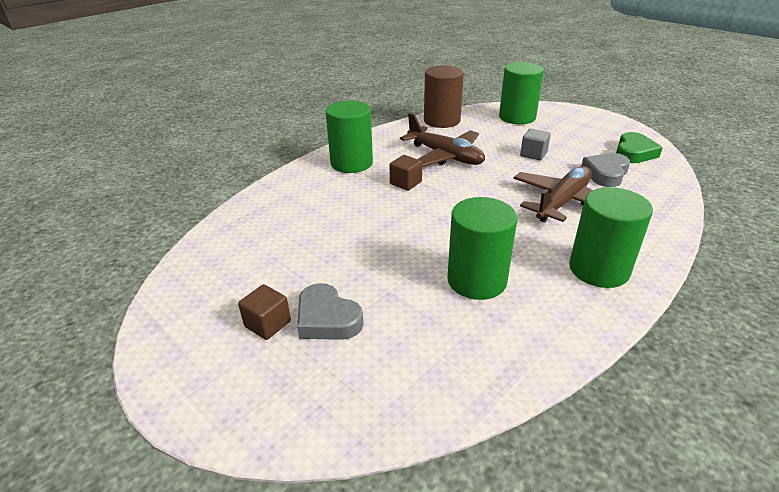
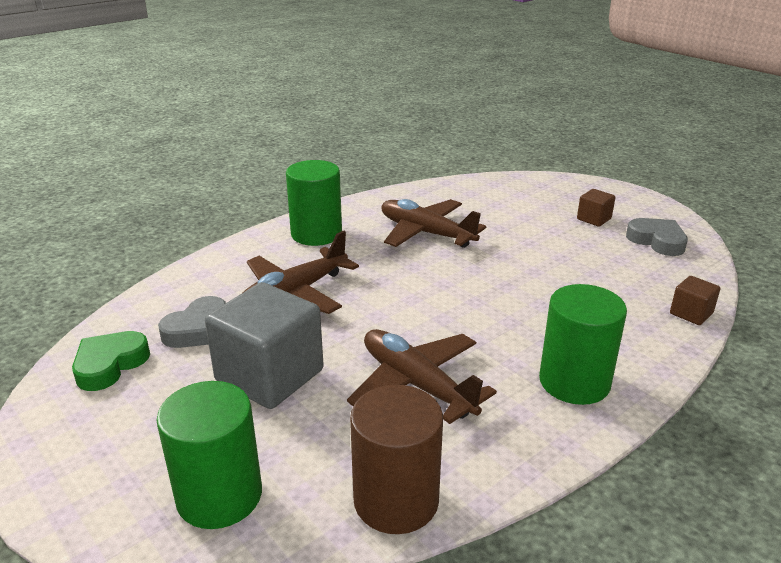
camera: 175 degrees left, 5 degrees down
grey heart [297,283,363,340] -> grey heart moved to [626,218,688,256]
brown cube [389,155,422,191] -> brown cube moved to [670,276,721,325]
green cylinder [447,197,517,300] -> brown plane [381,199,486,248]
grey cube [520,129,551,161] -> grey cube [205,282,324,409], size x2.17

